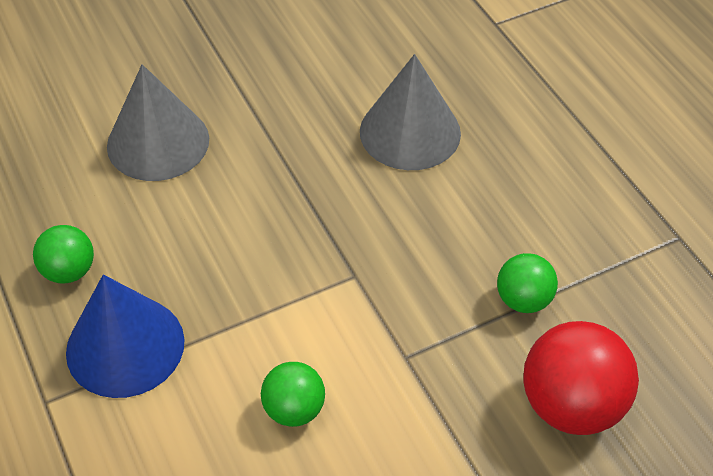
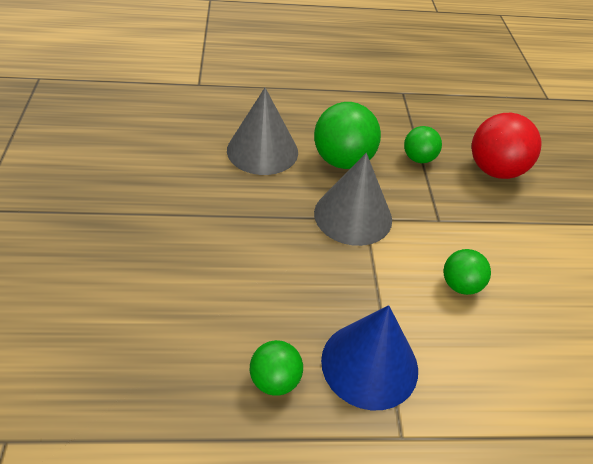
camera: 70 degrees left, 5 degrees down
grey cone [107,64,209,181] -> grey cone moved to [314,153,392,246]
none -> green ball [314,102,381,169]

